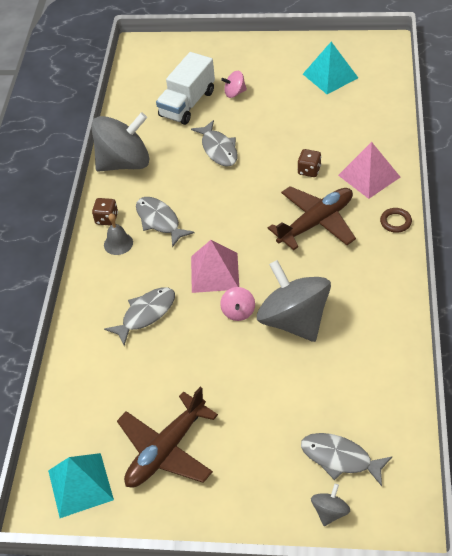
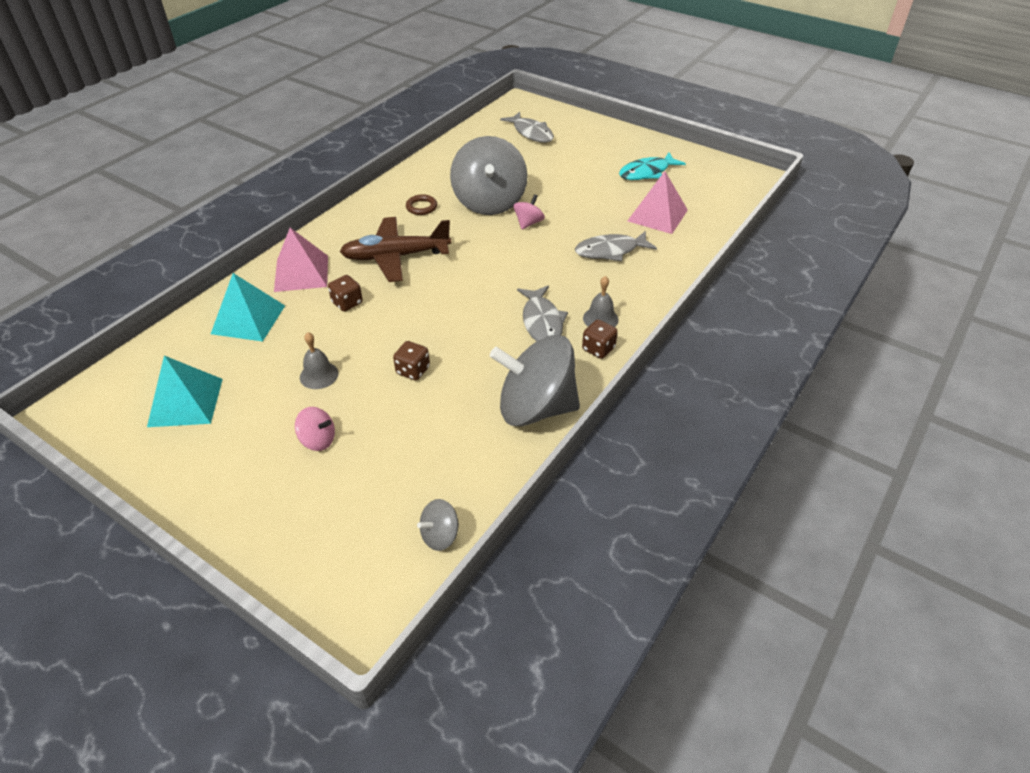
camera: 155 degrees left, 5 degrees down
turquoise pyramid [48,453,114,518] -> turquoise pyramid moved to [211,273,285,342]
brown plane [117,387,218,488] -> turquoise fish [619,152,686,180]
white truck [156,52,215,125] -> none
grey fish [191,120,238,167] -> brown dice [393,341,430,380]
pink pyramid [191,240,239,293] -> pink pyramid moved to [628,171,688,234]
grey spinning top [311,484,350,526] -> grey spinning top moved to [417,499,459,551]
brown ring [380,208,412,233] -> brown ring moved to [406,194,437,215]
none -> grey bell [300,332,338,389]

